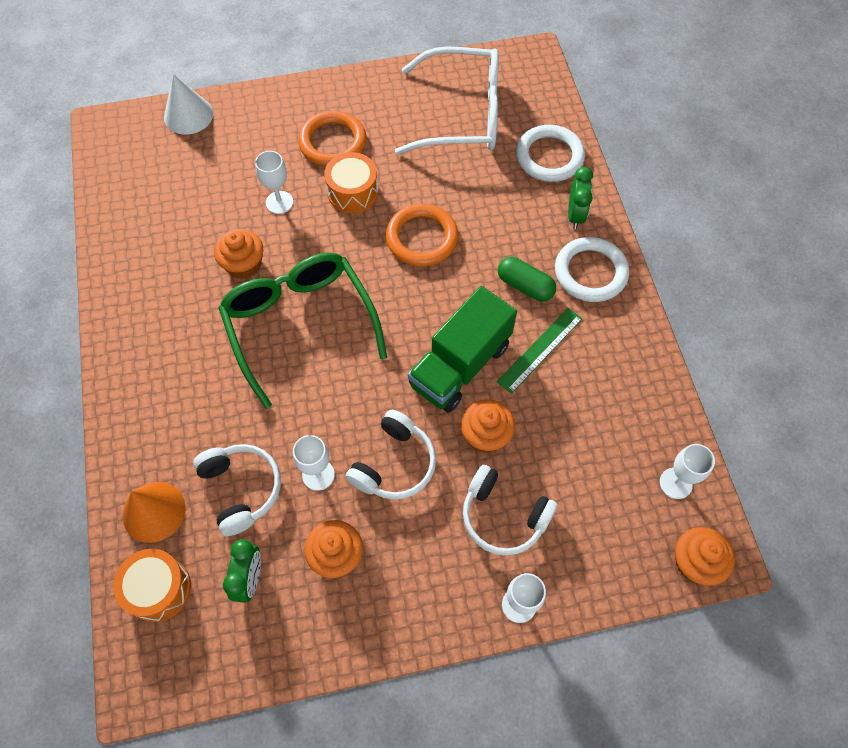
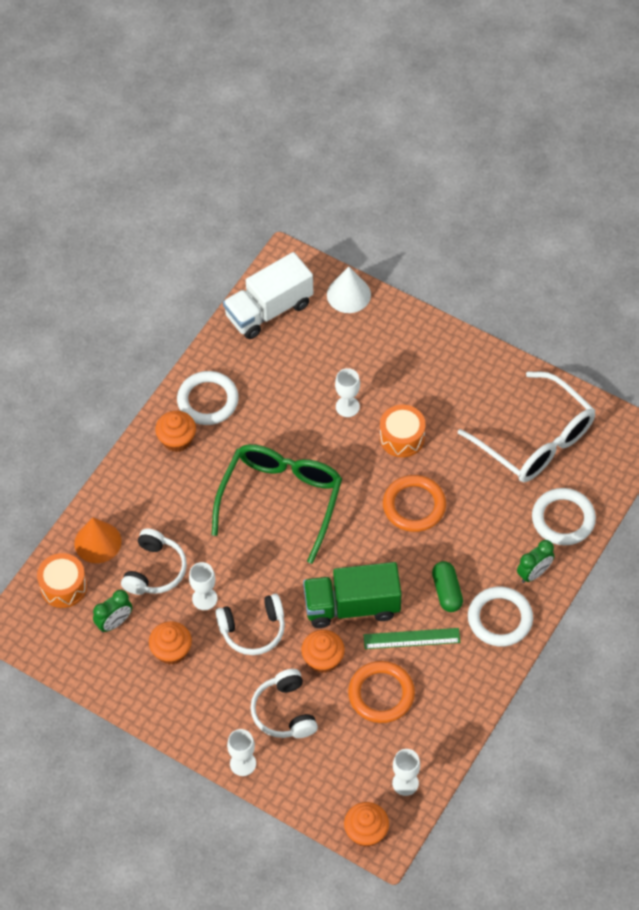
camera: 45 degrees right, 5 degrees down
orange cupcake [214,229,263,279] -> orange cupcake moved to [155,411,196,452]
orange ring [298,111,366,167] -> orange ring moved to [348,661,415,723]
none -> white ring [177,371,239,425]
none -> white truck [223,252,313,339]

